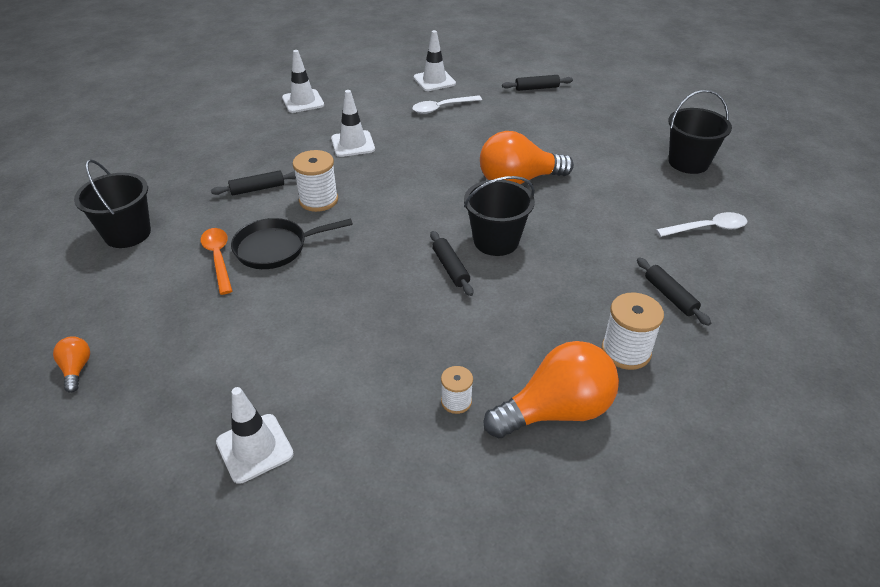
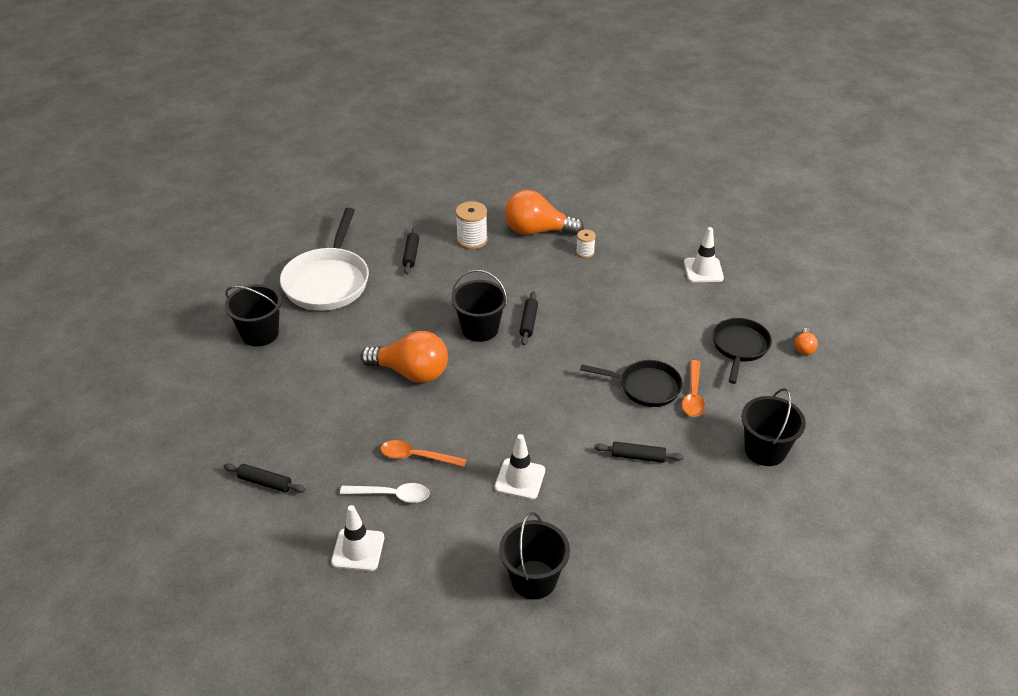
camera: 150 degrees left, 0 degrees up
white traffic cone [282,50,324,113] -> black bucket [499,512,570,599]
white spool [293,150,338,212] -> none
white spoon [656,212,747,237] -> white pan [280,208,369,311]
none -> orange spoon [381,440,467,467]
none -> black pan [712,318,772,384]

